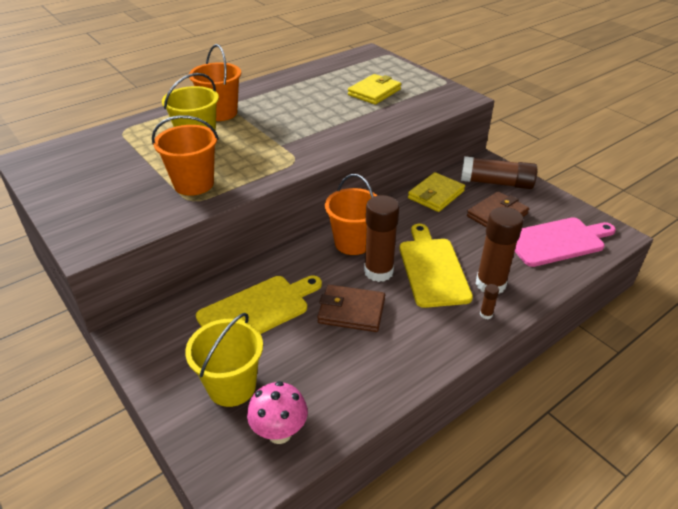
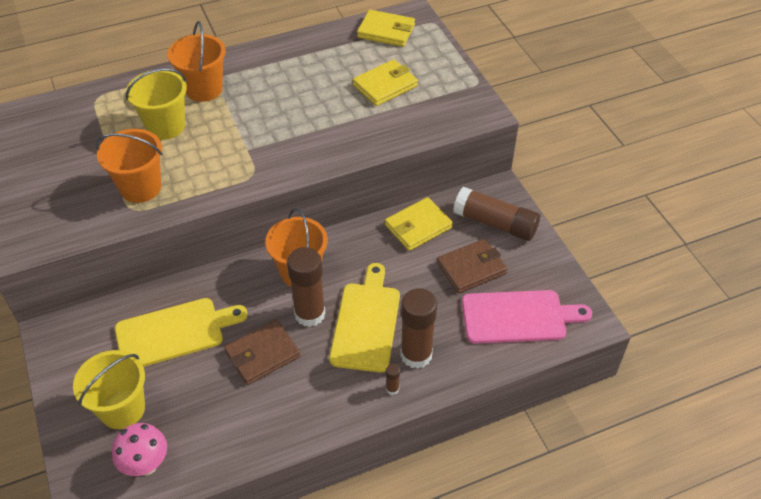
camera: 15 degrees right, 10 degrees up
brown wallet [317,285,385,332] -> brown wallet turned 60 degrees counterclockwise [224,320,301,385]
none -> yellow wallet [357,10,415,47]

